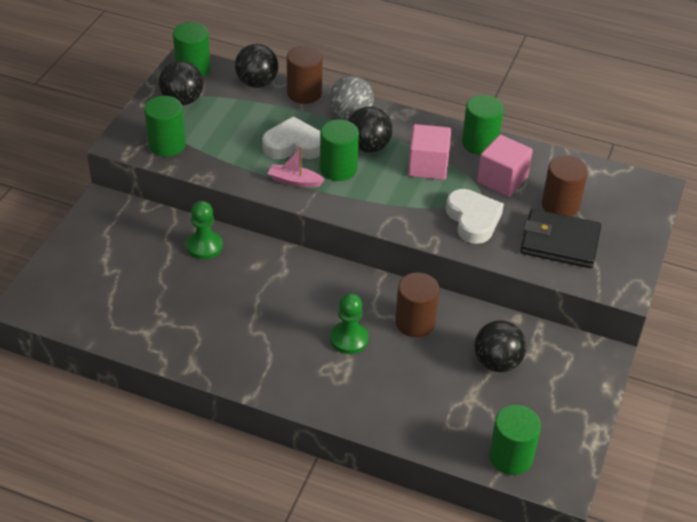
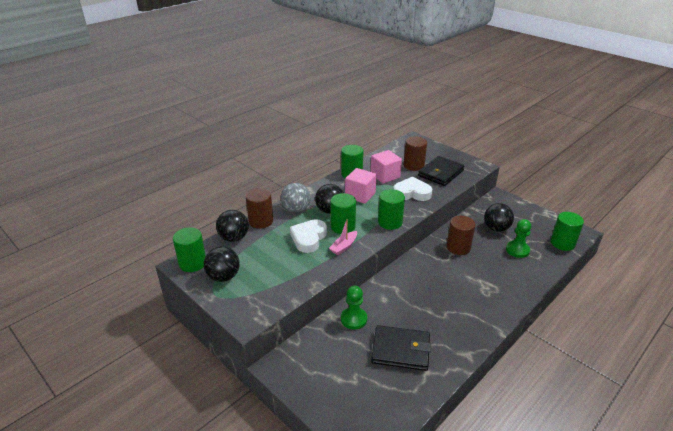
camera: 65 degrees left, 10 degrees down
green cylinder [144,96,186,157] -> green cylinder moved to [378,189,405,230]
green pawn [330,293,368,354] -> green pawn moved to [506,219,531,258]
none -> black wallet [371,325,431,371]

